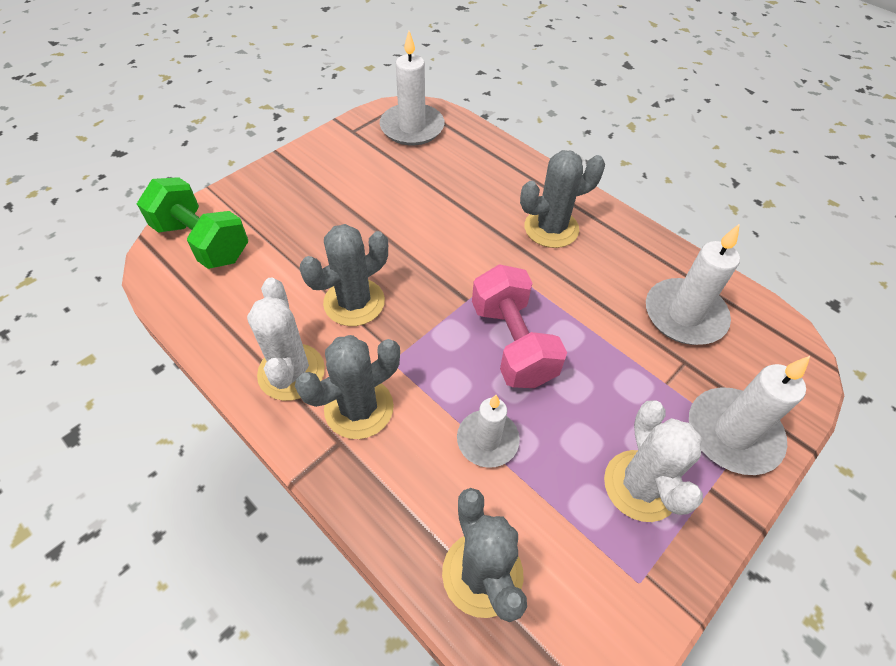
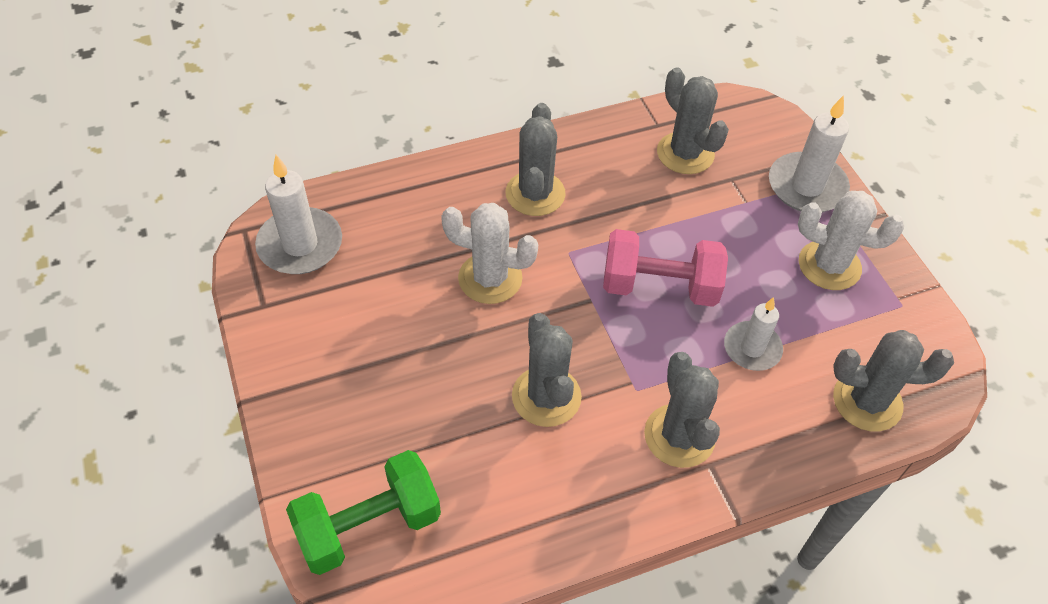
camera: 65 degrees left, 0 degrees up
white cactus [247,277,325,401] -> white cactus moved to [441,203,538,304]
white candle [646,224,740,345] -> grey cactus [657,67,729,174]

